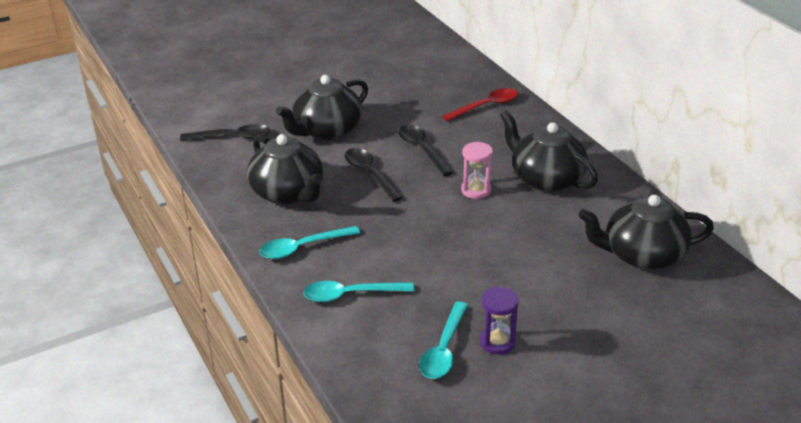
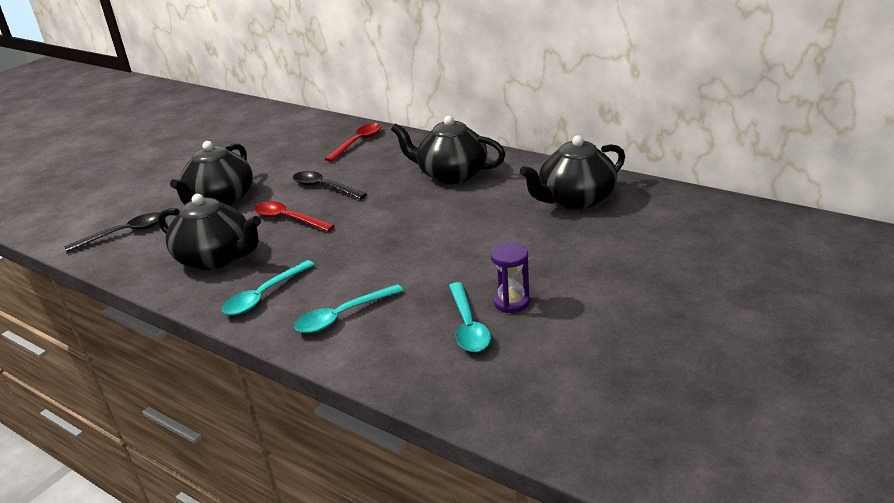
camera: 25 degrees left, 5 degrees down
black spoon [345,148,403,202] -> red spoon [254,201,335,232]
pink hourglass [461,141,493,199] -> none

